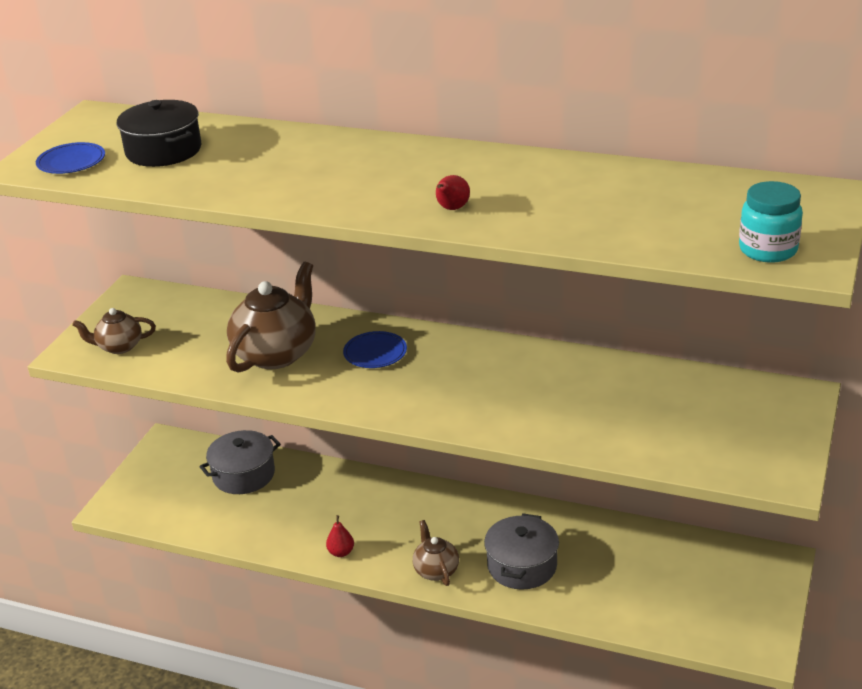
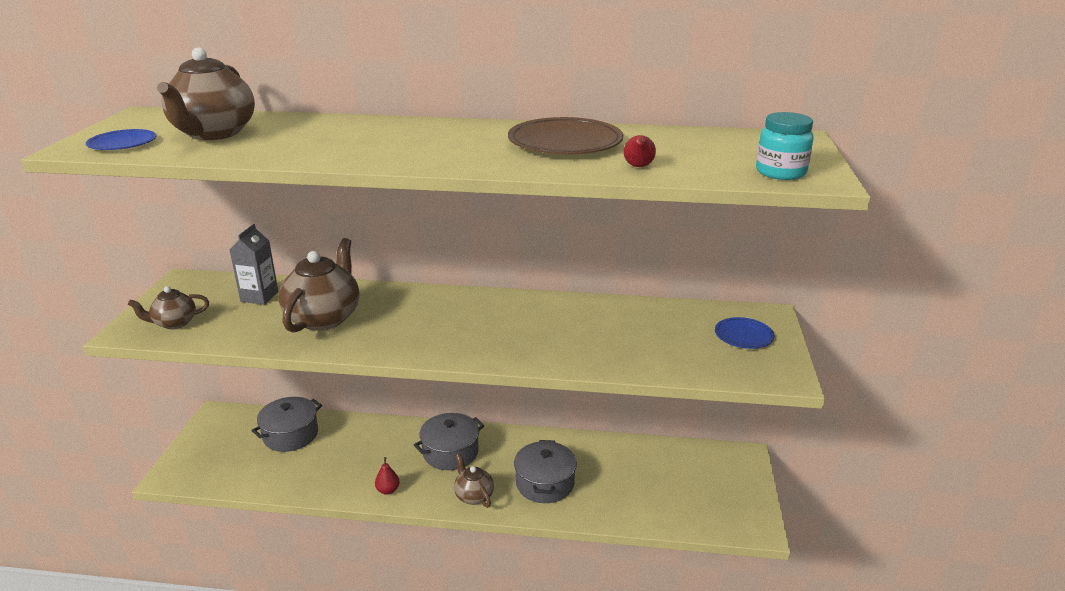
camera: 15 degrees left, 5 degrees down
black pot [117,100,201,167] -> brown teapot [157,47,255,140]
blue plate [343,331,407,368] -> blue plate moved to [715,317,774,349]
red pear [436,175,470,210] -> red pear moved to [624,135,656,167]
none -> grey carton [229,224,278,305]
none -> grey pot [414,413,484,470]
none -> brown plate [508,117,623,154]

